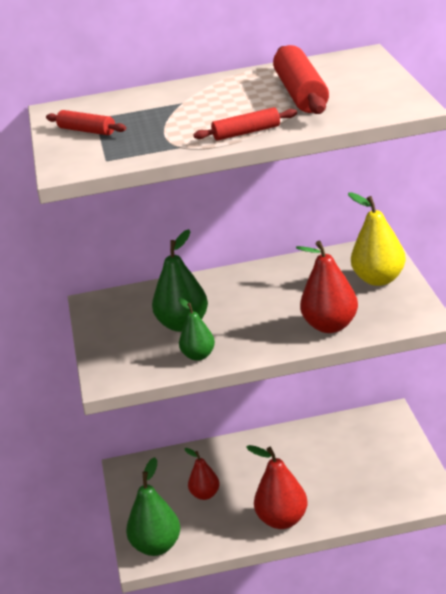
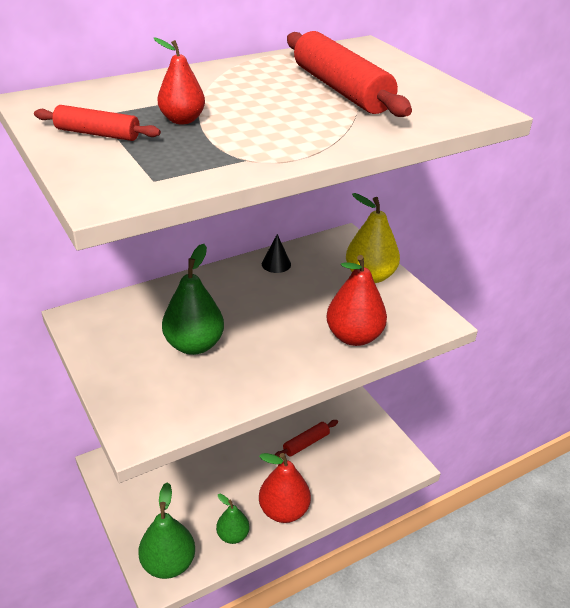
camera: 25 degrees left, 10 degrees up
green pear [178,298,215,361] -> green pear moved to [216,494,249,544]
red pear [185,448,220,500] -> red pear moved to [154,38,205,124]
red rolling pin [193,107,297,141] -> red rolling pin moved to [275,420,338,457]
none -> black cone [262,234,291,273]

